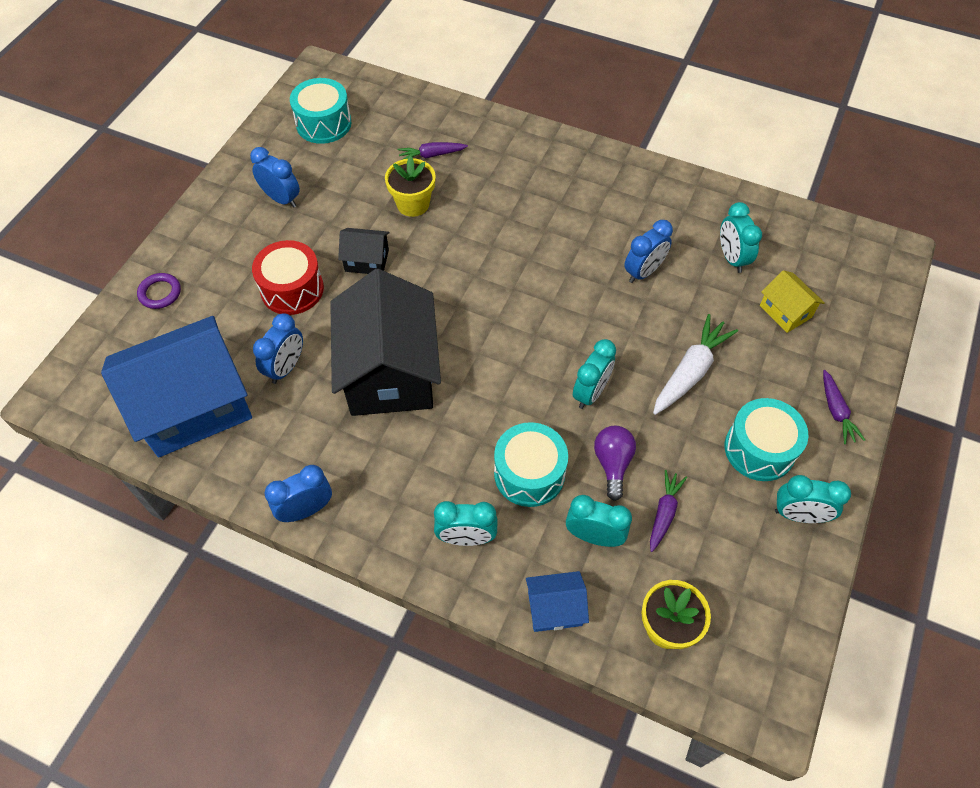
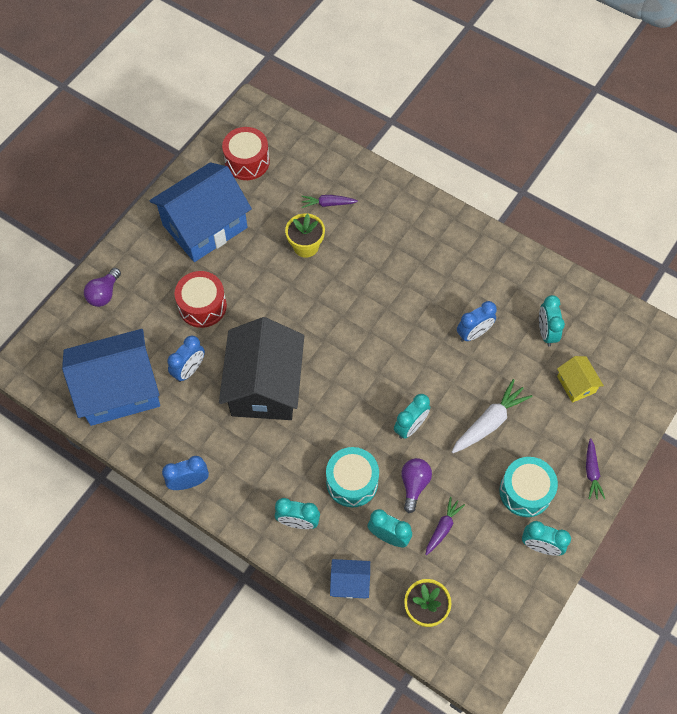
camera: 10 degrees right, 5 degrees up
purple ring [137,273,181,309] -> purple light bulb [84,268,121,307]
blue clock [250,147,300,208] -> blue house [149,162,252,262]
turquoise drum [290,78,351,144] -> red drum [222,127,270,180]
black house [338,228,390,274] -> none

